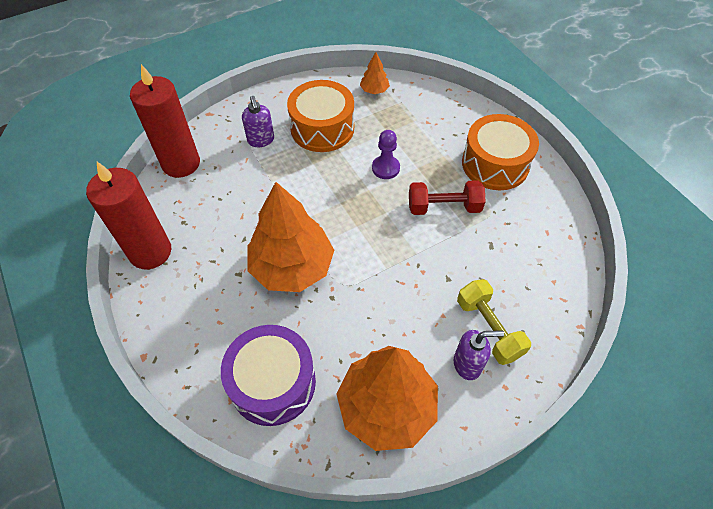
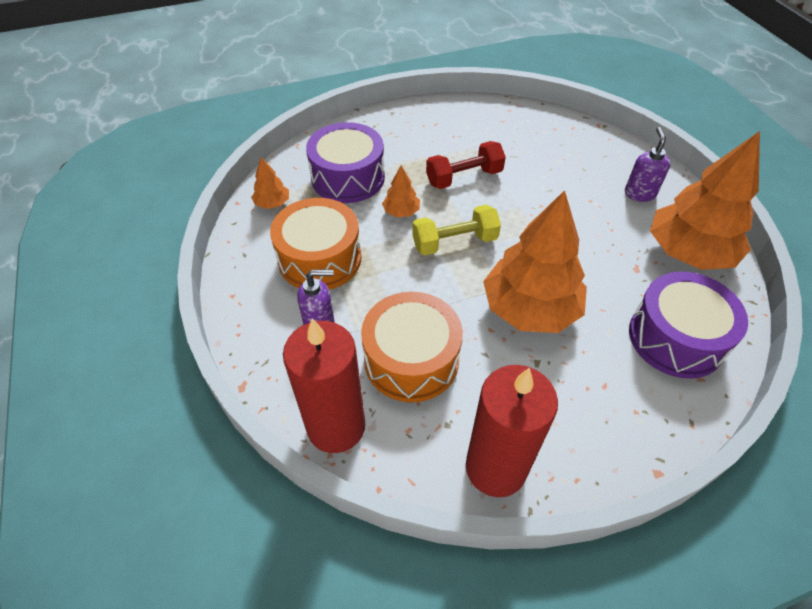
camera: 80 degrees left, 5 degrees down
purple pawn [372,130,400,179] -> orange tree [382,166,420,217]
red dumbbell [409,180,486,215] -> red dumbbell turned 60 degrees clockwise [426,141,506,189]
yellow dumbbell [457,279,531,365] -> yellow dumbbell moved to [412,205,501,256]
orange drum [462,114,539,190] -> orange drum moved to [361,292,463,402]
none -> purple drum [306,122,385,203]

